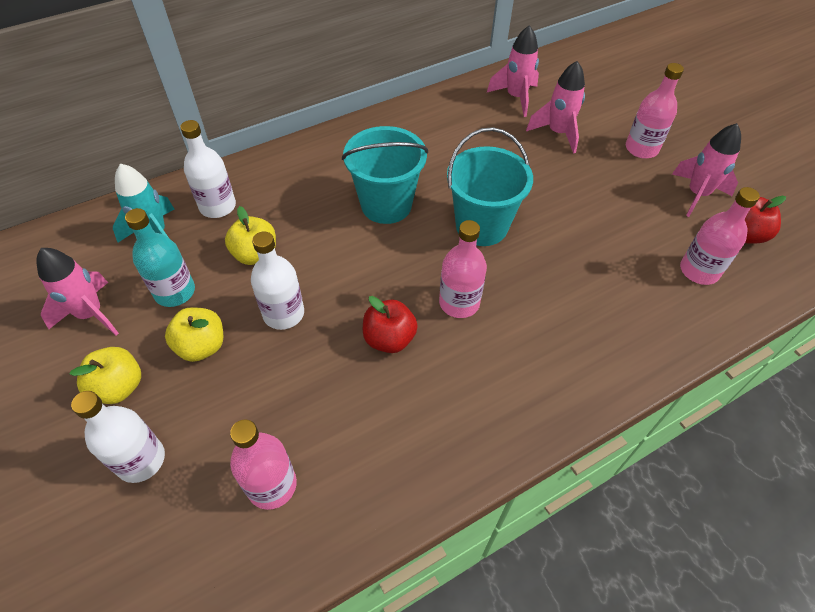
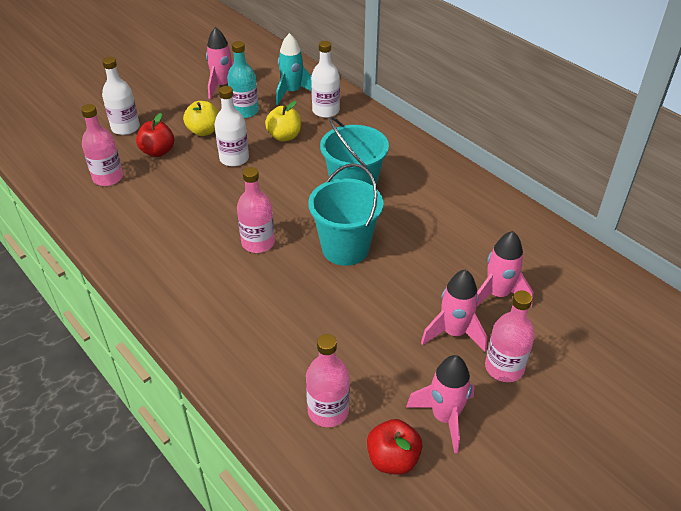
camera: 80 degrees right, 10 degrees down
yellow apple [70,347,141,404] -> none
red apple [363,296,418,353] -> red apple moved to [136,113,174,157]
pink rocket [487,25,539,117] -> pink rocket moved to [421,270,487,352]

